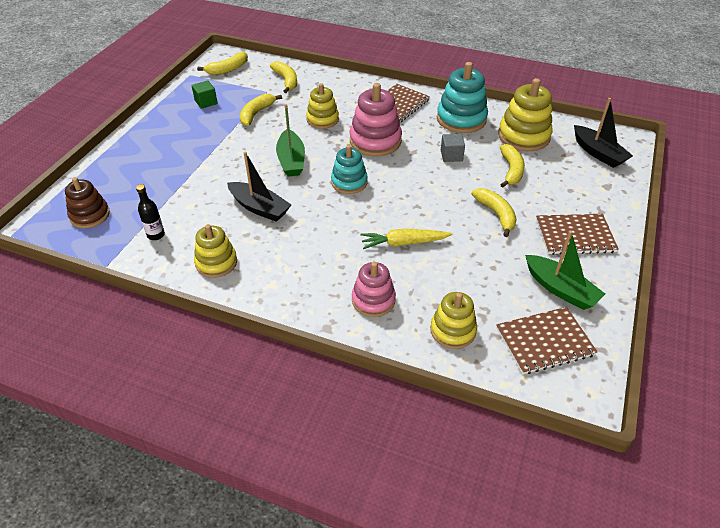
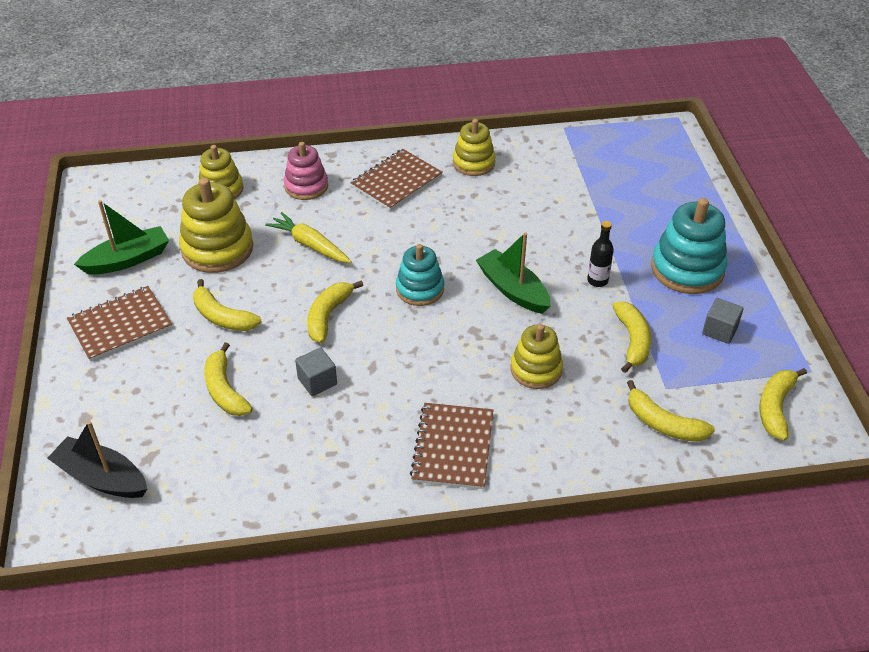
camera: 150 degrees right, 0 degrees up
brown stacking toy [65,177,110,228] -> none
black bottle [136,184,165,240] -> black bottle moved to [587,221,614,287]
green cube [192,81,217,109] -> grey cube [702,298,744,344]
black boat [227,152,291,222] -> none
pink stacking toy [349,83,402,156] -> none
yellow carrot [360,228,452,249] -> yellow carrot turned 105 degrees counterclockwise [265,212,352,263]
turquoise stacking toy [437,62,488,133] -> turquoise stacking toy moved to [651,198,727,294]
brown notebook [496,307,597,374] -> brown notebook moved to [350,149,443,211]
yellow stacking toy [498,78,553,151] -> yellow stacking toy moved to [179,178,253,273]
green boat [525,231,605,310] -> green boat turned 135 degrees clockwise [74,200,169,274]
none -> yellow banana [307,281,363,343]

